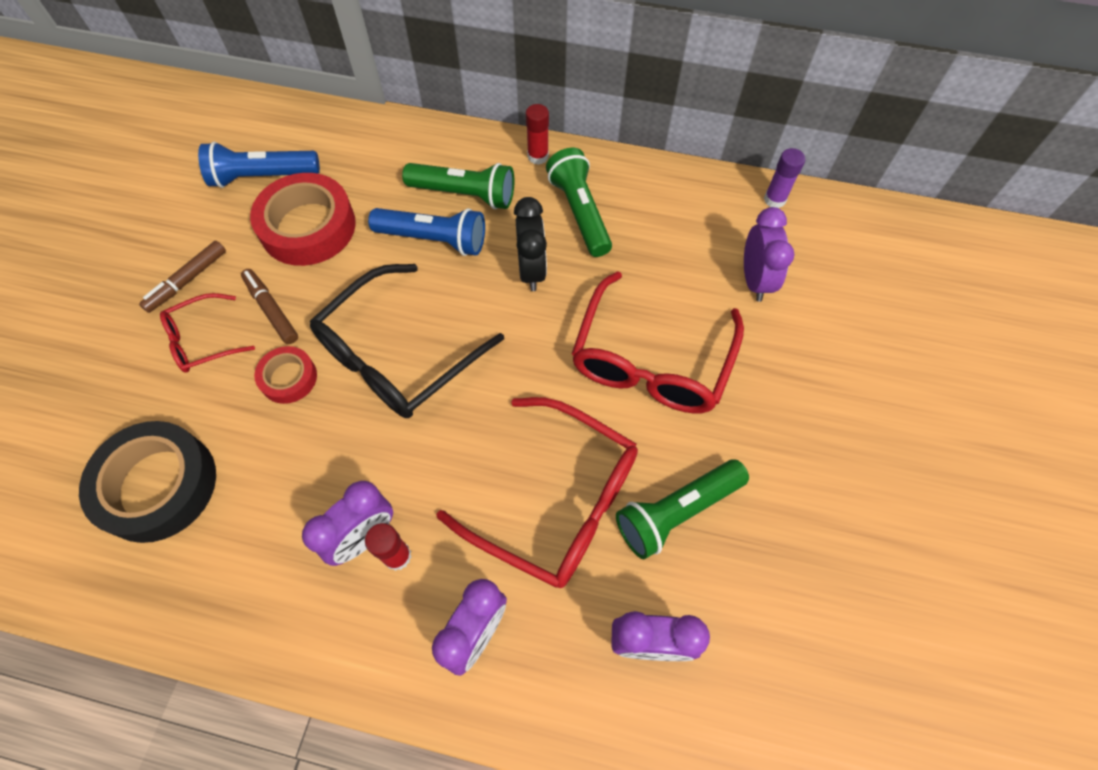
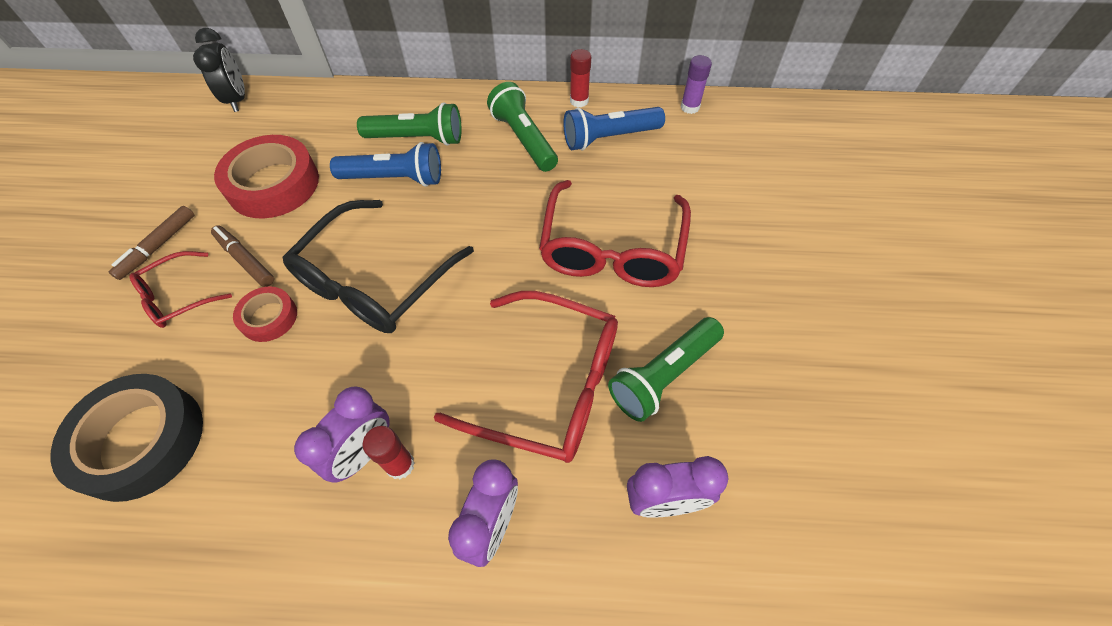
camera: 10 degrees left, 5 degrees down
blue flashlight [198,142,320,188] -> blue flashlight moved to [563,107,665,151]
black clock [514,197,547,291] -> black clock moved to [193,28,245,112]
red glue stick [525,104,549,165] -> red glue stick moved to [570,49,591,107]
purple clock [744,207,795,302] -> none

